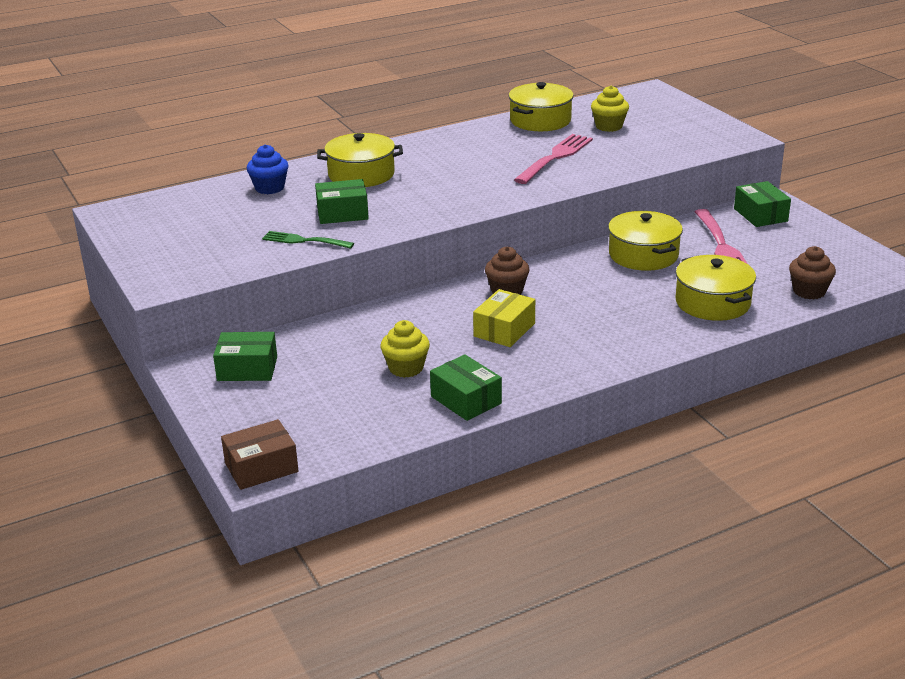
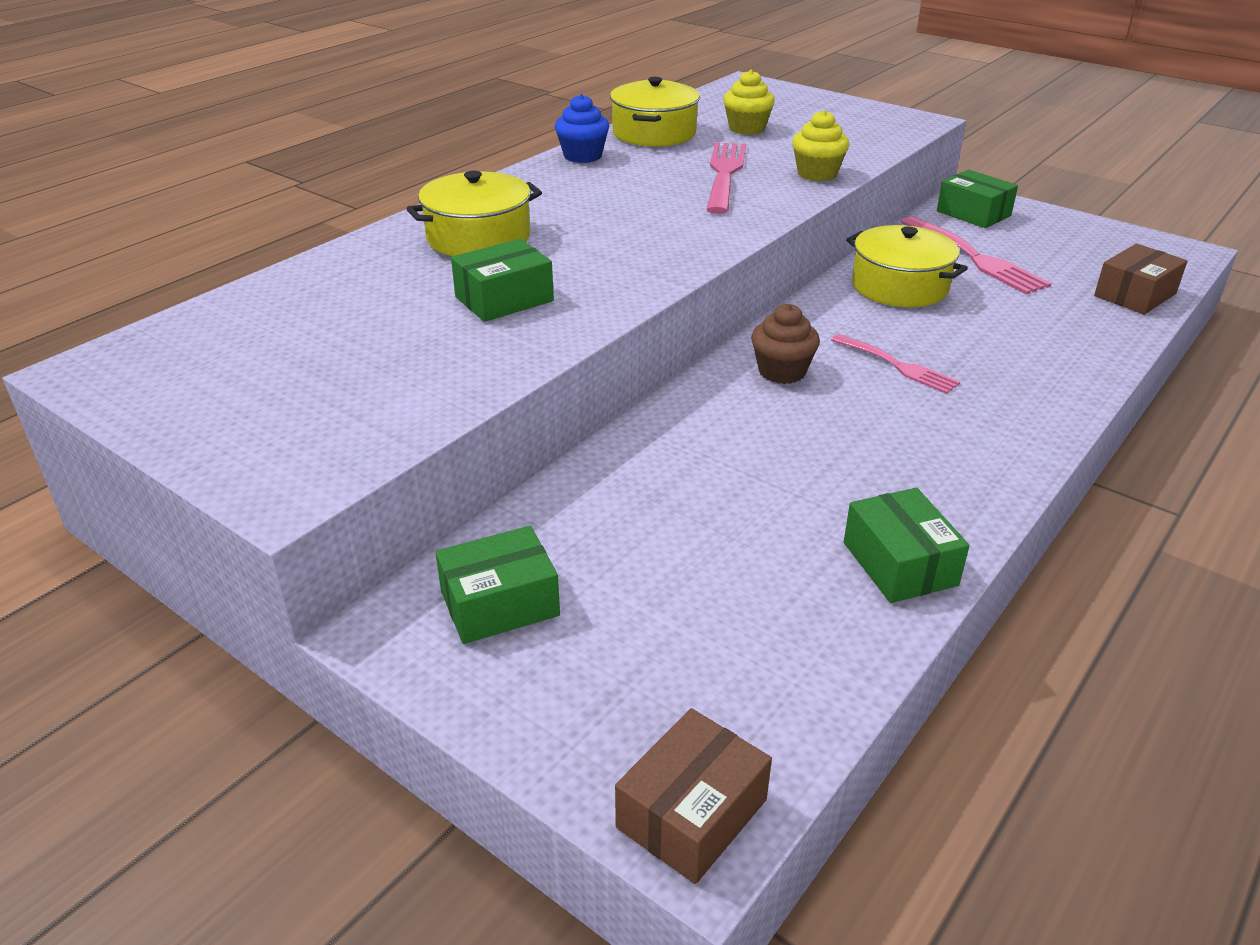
camera: 25 degrees left, 5 degrees up
blue cupcake [247,144,288,194] -> blue cupcake moved to [555,94,609,163]
green fork [262,231,354,249] -> none
yellow cupcake [380,320,430,378] -> yellow cupcake moved to [792,110,849,181]
green box [430,354,502,421] -> green box turned 45 degrees clockwise [844,488,970,603]
yellow box [473,289,535,347] -> none
yellow pot [676,255,756,321] -> none
brown cupcake [789,246,836,299] -> brown box [1094,244,1188,314]
none -> pink fork [831,334,960,394]

